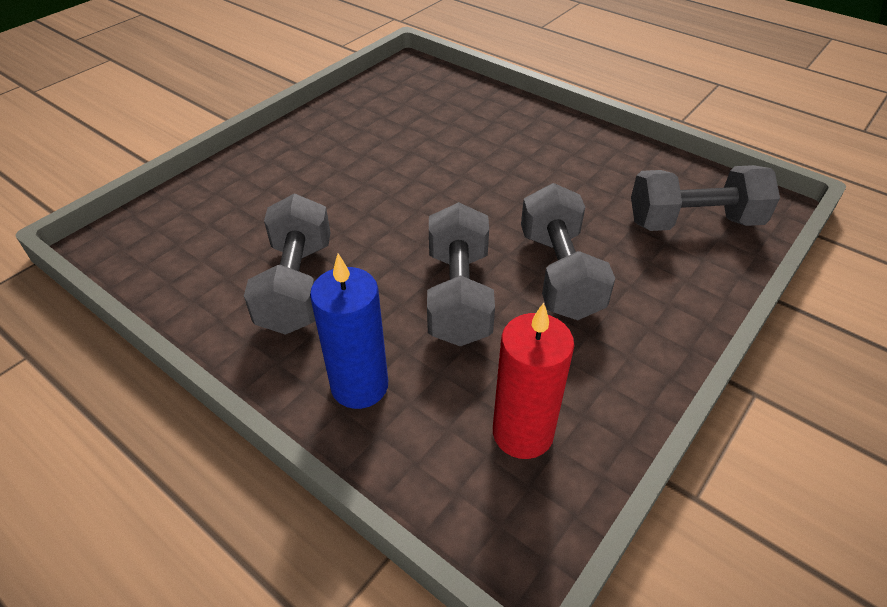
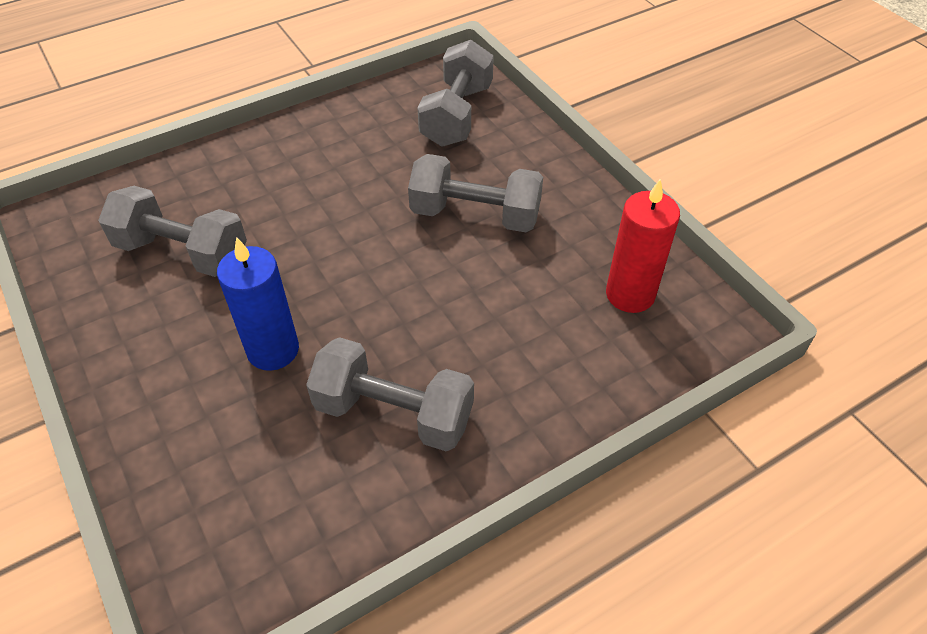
camera: 70 degrees left, 5 degrees up
blue candle [310,254,388,409] -> blue candle moved to [217,237,299,371]
grey dumbbell [427,202,495,346] -> grey dumbbell moved to [98,186,247,277]

